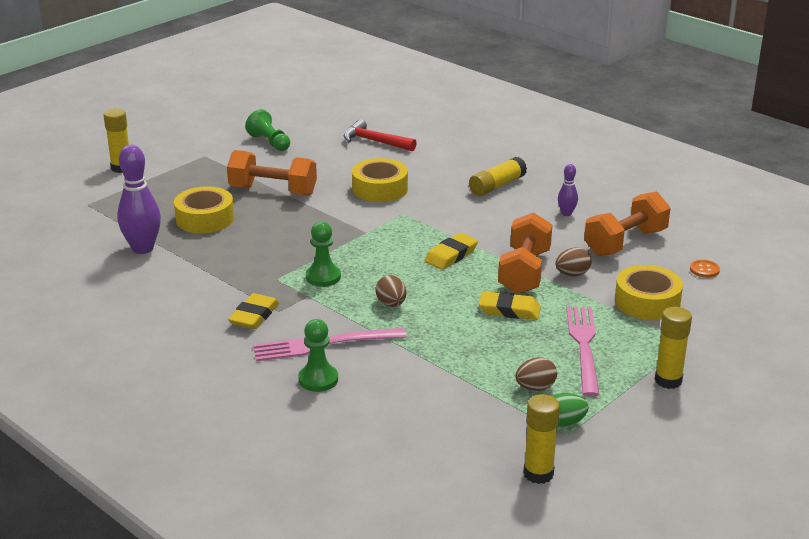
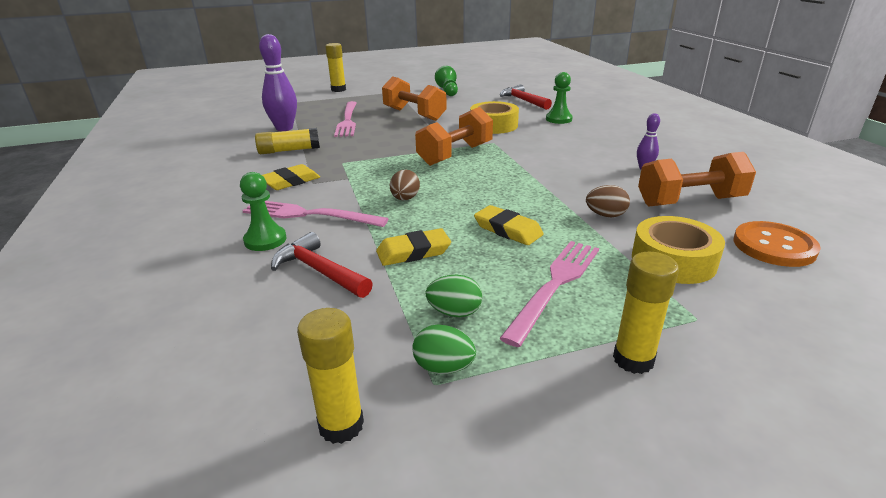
camera: 30 degrees right, 0 degrees up
yellow tape [174,186,234,233] -> pink fork [334,101,356,137]
green pawn [306,222,341,287] -> green pawn moved to [546,72,573,124]
yellow eraser [424,233,478,270] -> yellow eraser moved to [376,228,451,266]
yellow glue stick [469,157,527,196] -> yellow glue stick moved to [255,128,320,154]
orange dumbbell [498,212,552,294] -> orange dumbbell moved to [415,107,493,166]
brown egg [515,357,557,391] -> green egg [426,275,482,317]
orange button [690,260,720,278] -> orange button [734,221,821,267], size x2.05
none -> red hammer [271,232,373,298]

